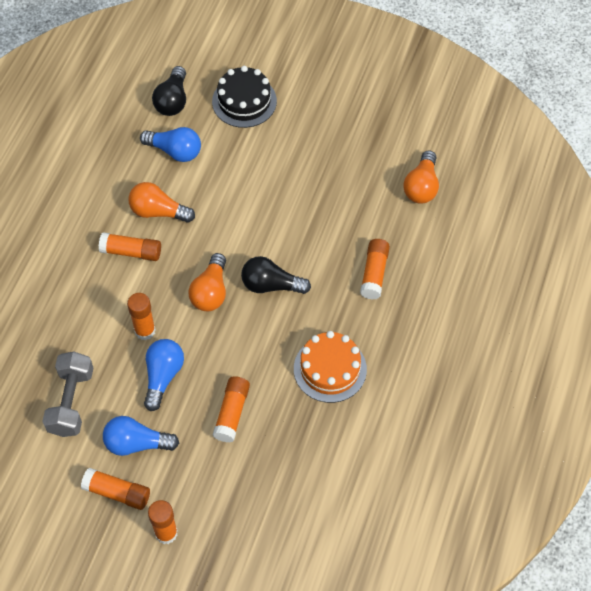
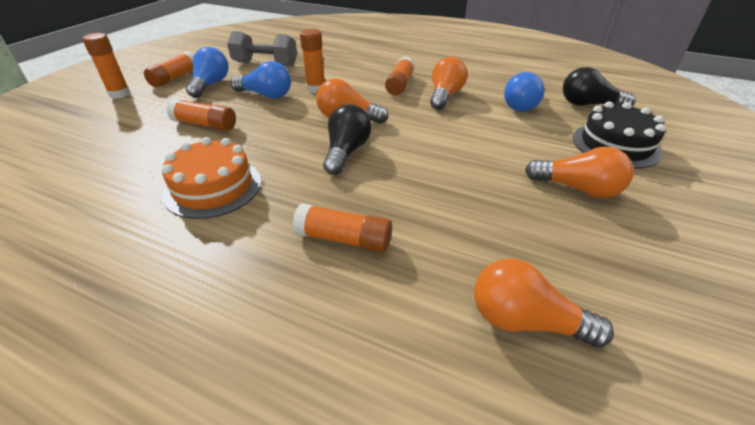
camera: 95 degrees right, 20 degrees down
none -> orange light bulb [525,147,633,198]

